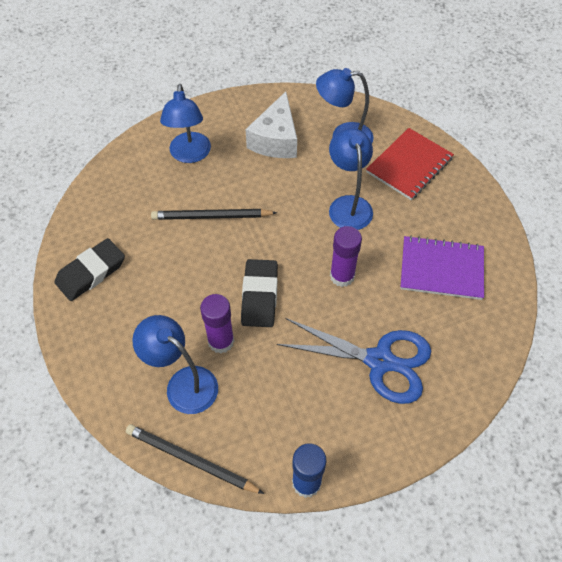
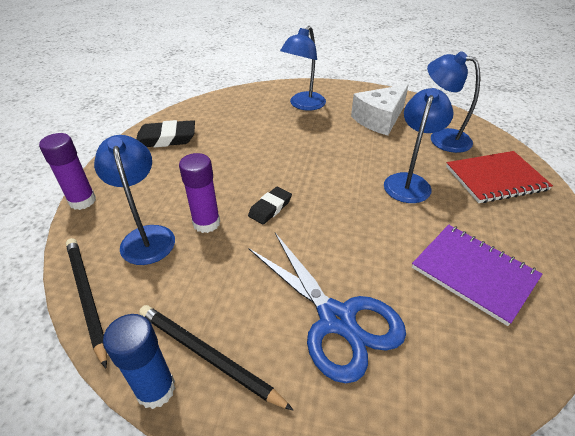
camera: 35 degrees right, 15 degrees down
black pencil [151,209,277,220] -> black pencil moved to [139,305,294,411]
black eraser [241,259,278,327] -> black eraser [248,187,292,225], size x0.64
purple glue stick [330,226,362,287] -> purple glue stick moved to [39,133,96,210]

